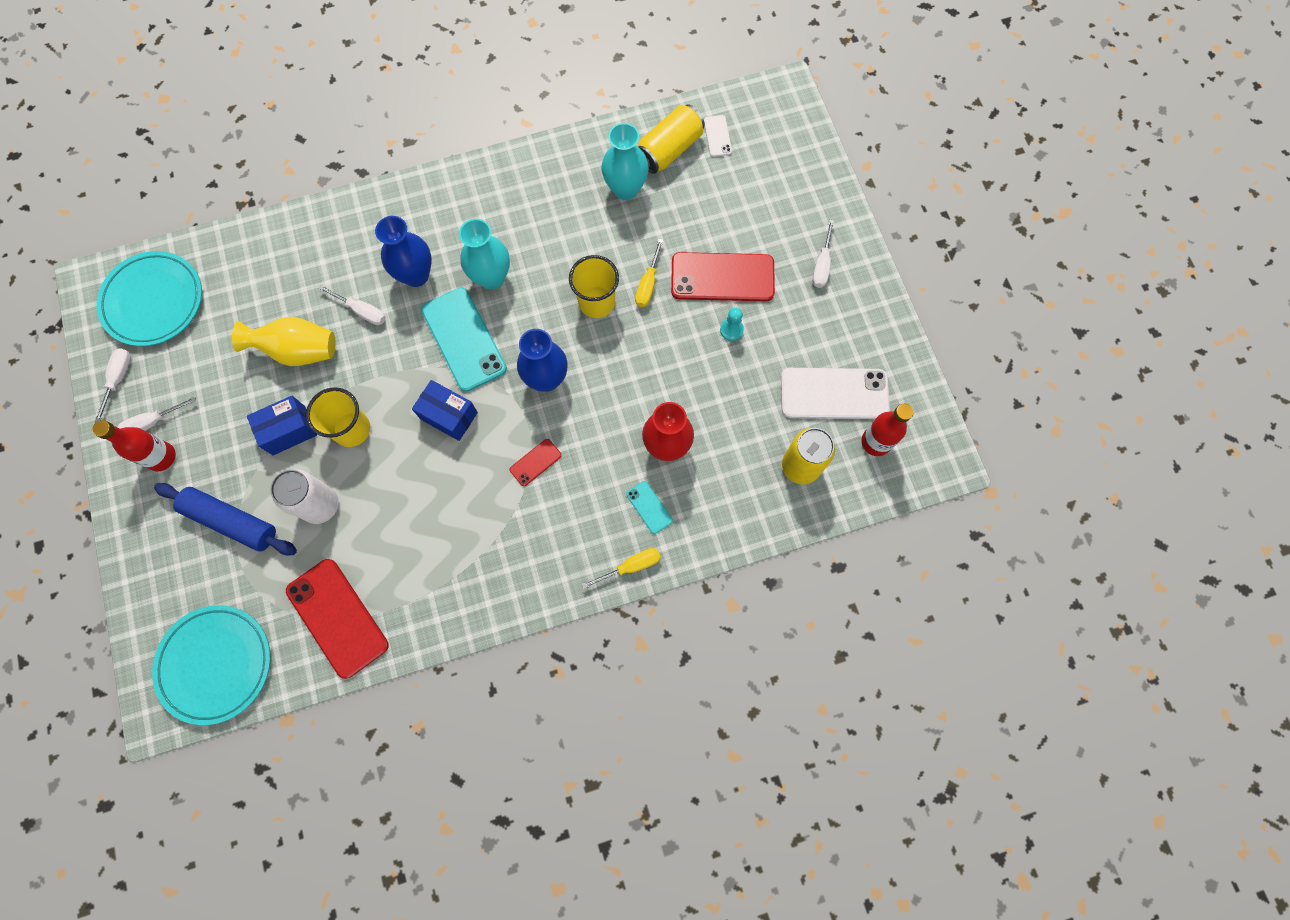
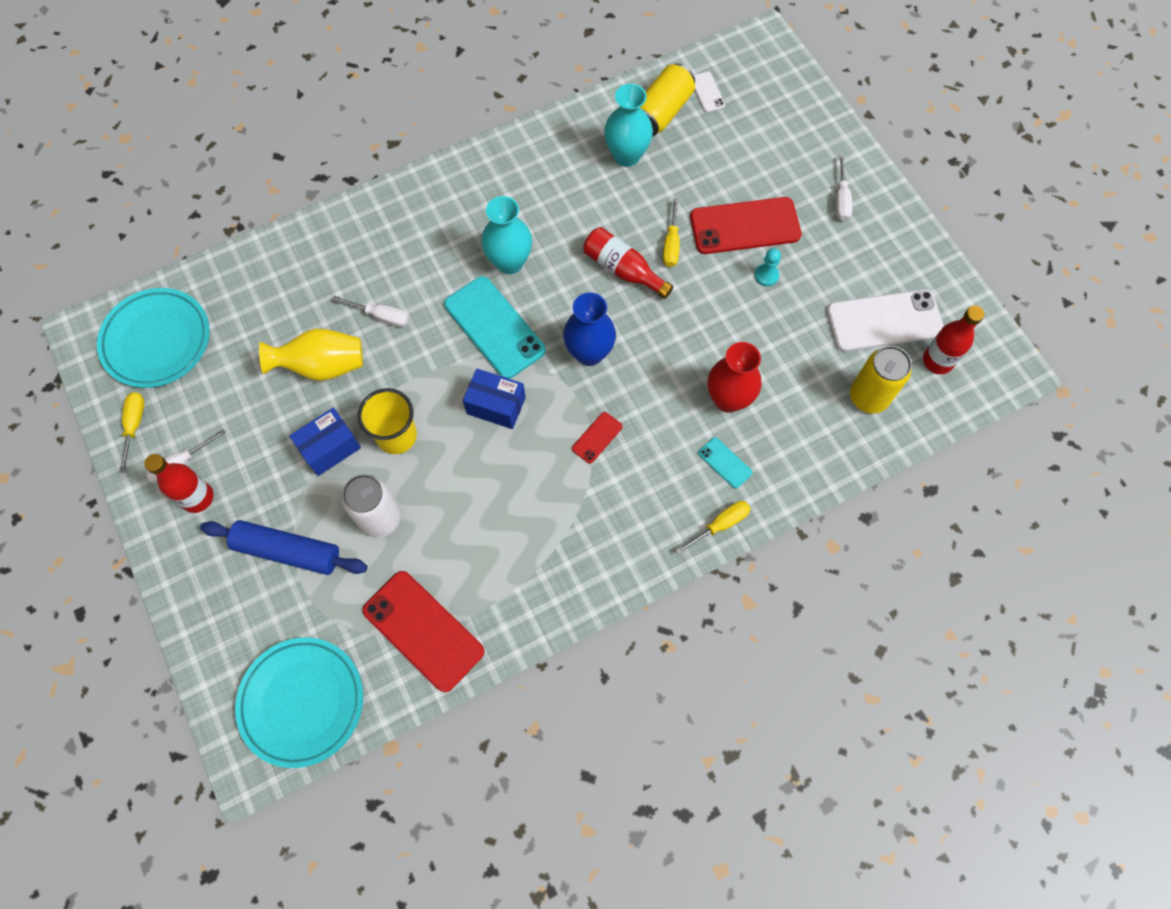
camera: 10 degrees left, 5 degrees down
white screwdriver [95,348,131,423] -> yellow screwdriver [119,392,144,473]
blue vase [375,216,432,287] -> none
yellow cup [569,255,619,318] -> red bottle [583,227,673,299]

